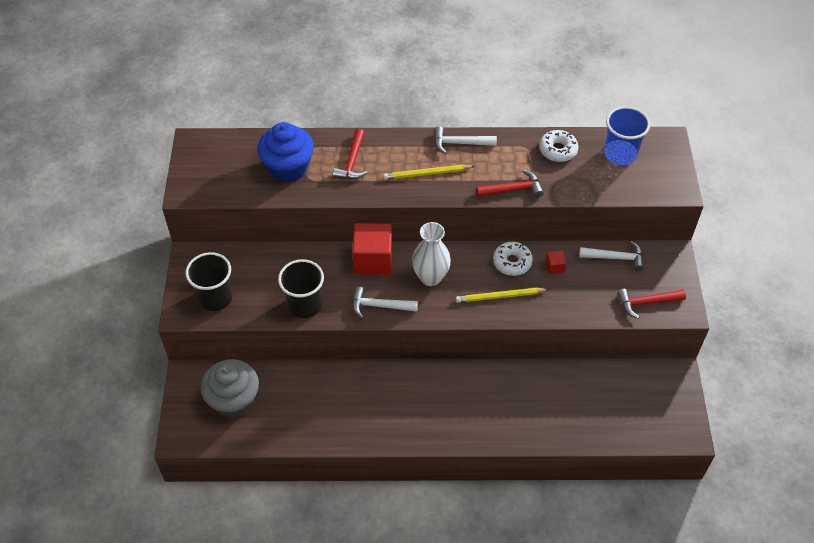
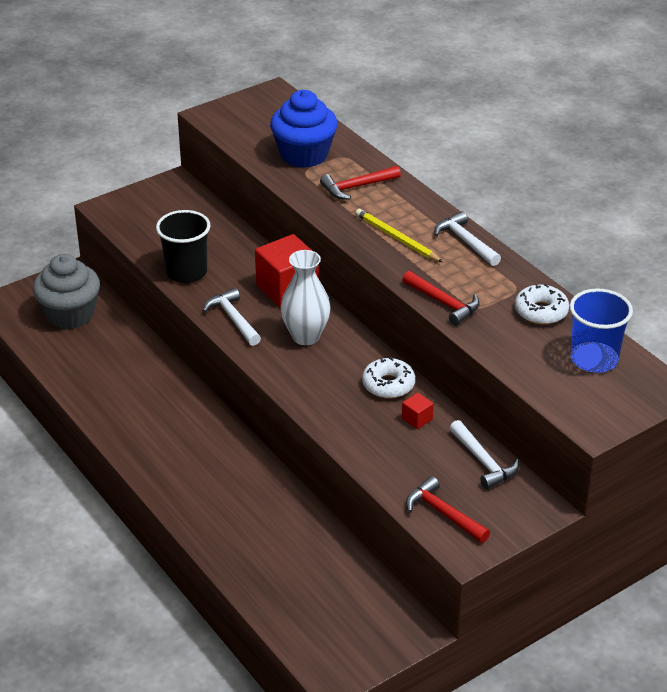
camera: 55 degrees right, 15 degrees down
black cup [185,252,233,311] -> none
yellow pencil [456,288,549,303] -> none

